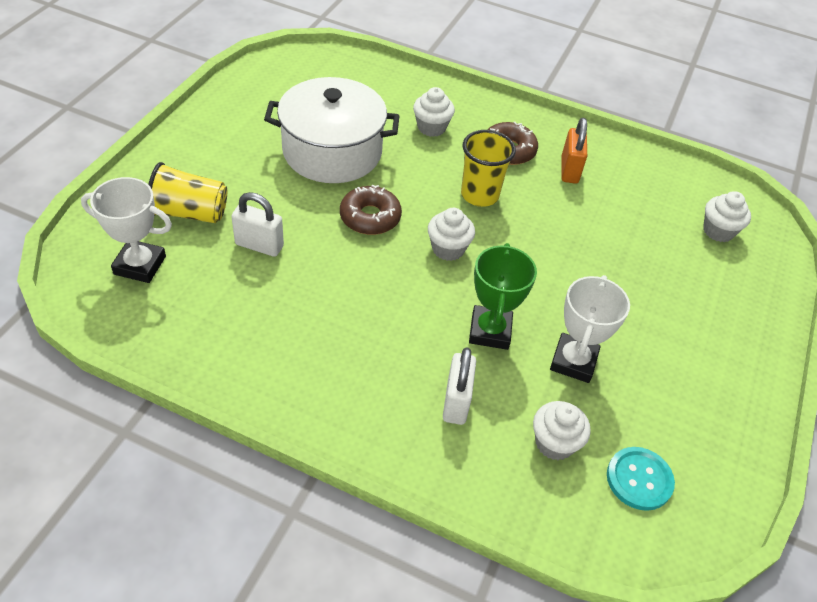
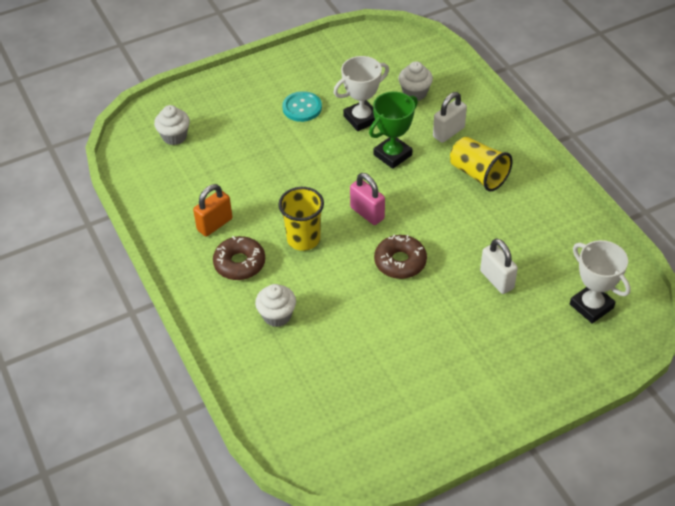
camera: 135 degrees left, 0 degrees up
yellow cup [148,162,227,223] -> yellow cup moved to [450,137,513,191]
white pot [264,77,399,183] -> none
white cupcake [428,208,475,261] -> pink padlock [350,173,385,225]
turquoise button [607,447,675,511] -> turquoise button moved to [282,91,322,122]

